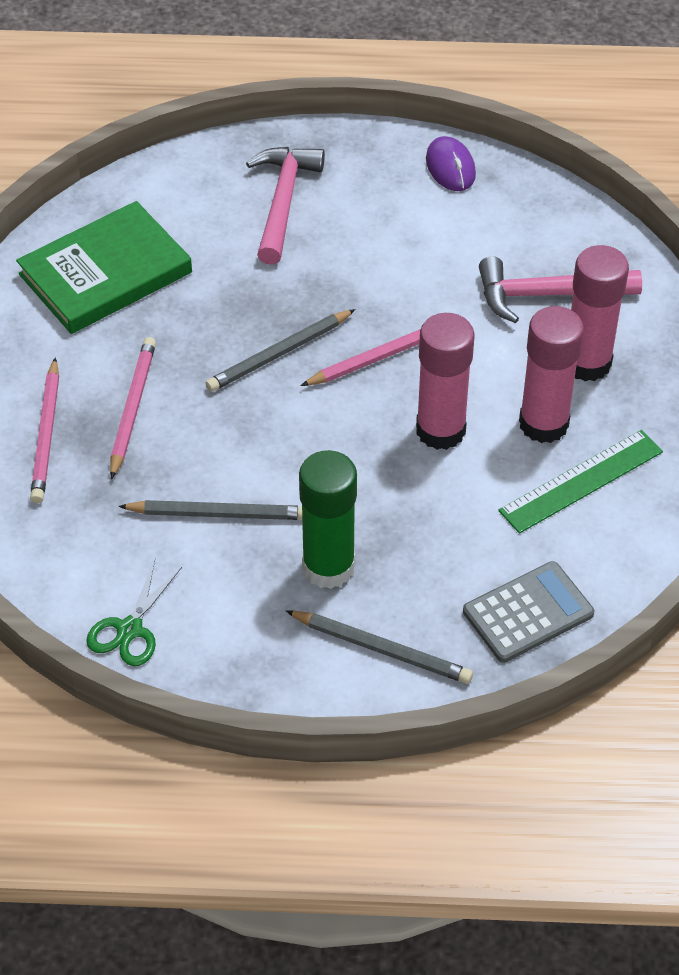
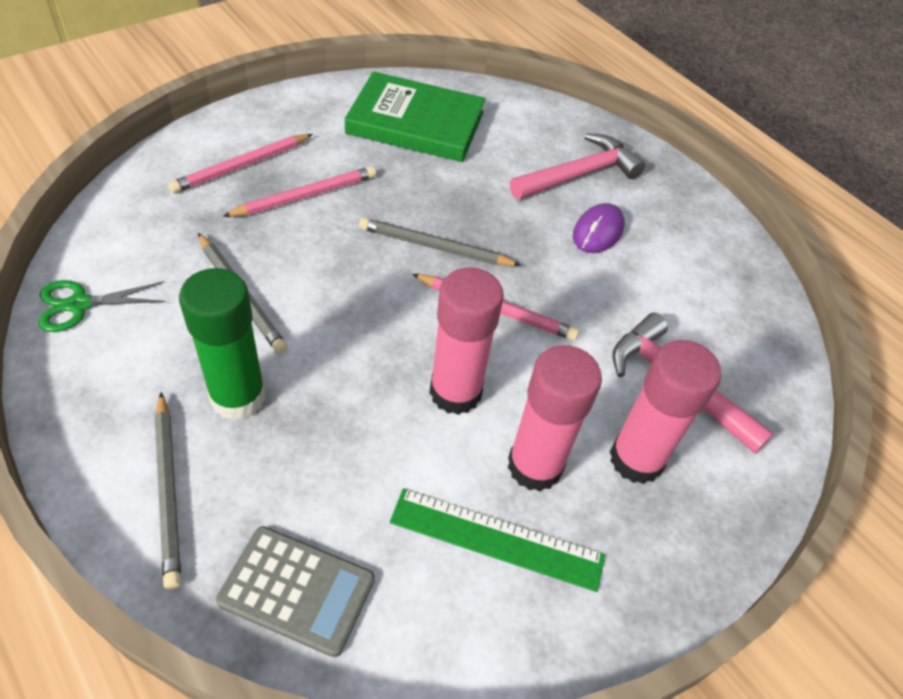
camera: 45 degrees right, 0 degrees up
purple mouse [426,136,476,191] -> purple mouse moved to [573,203,625,253]

